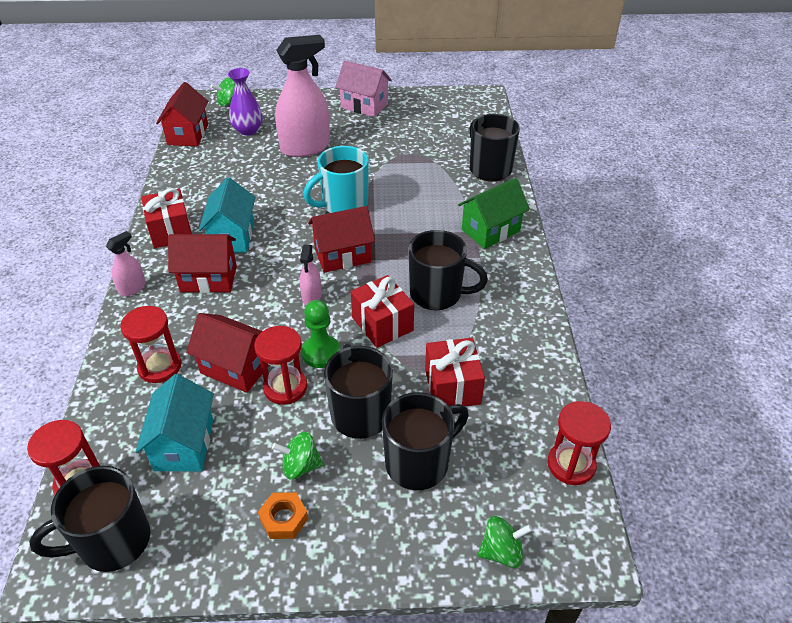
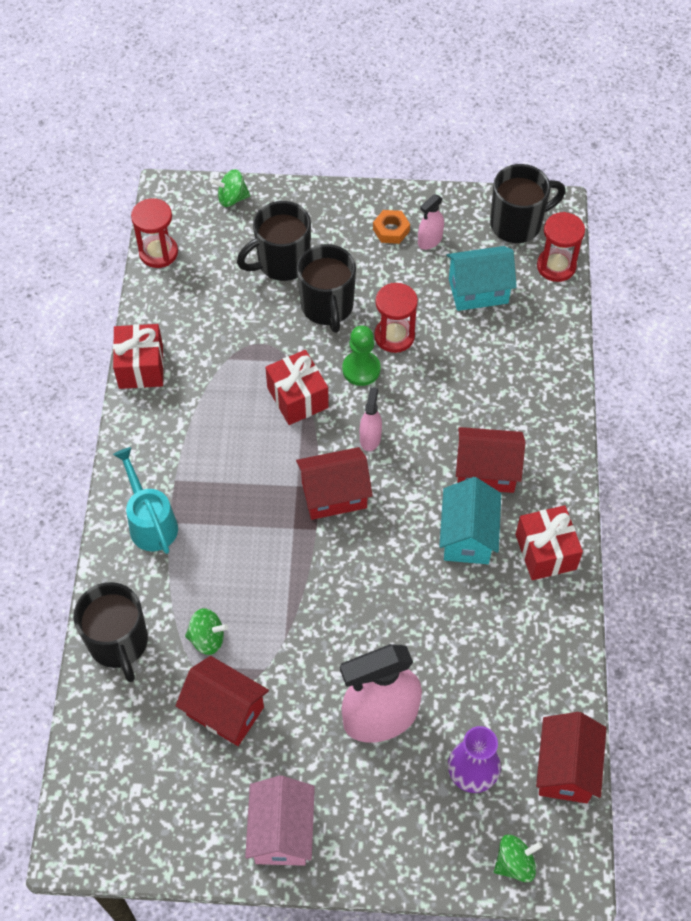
camera: 175 degrees left, 15 degrees up
pink spray bottle [106,231,146,297] -> pink spray bottle moved to [418,194,444,250]
red hourglass [120,306,181,383] -> none
turquoise house [135,374,214,471] -> turquoise house turned 75 degrees clockwise [447,246,517,311]
red house [186,313,269,393] -> red house moved to [176,656,269,746]
green spinning top [272,432,324,479] -> green spinning top moved to [185,608,228,655]
turquoise mug [303,146,369,213] -> none
pink house [336,60,392,117] -> pink house turned 60 degrees clockwise [245,776,315,866]
black mug [408,230,488,310] -> none
red gift [425,338,485,406] -> red gift moved to [113,324,164,389]
green house [458,178,530,249] -> turquoise watering can [113,447,178,554]

